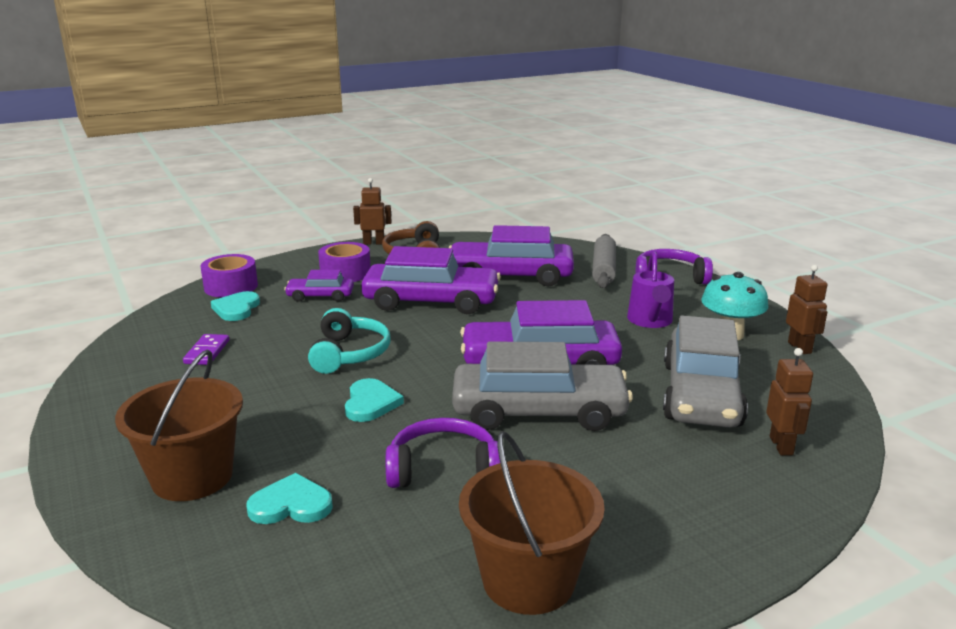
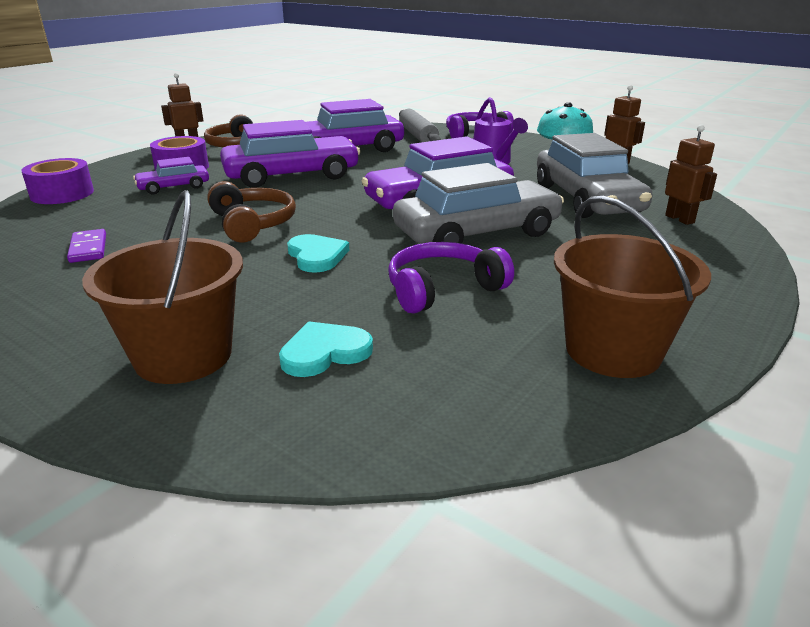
camera: 25 degrees left, 5 degrees up
turquoise heart [211,291,260,321] -> none
turquoise headphones [308,308,391,374] -> brown headphones [207,181,296,243]

